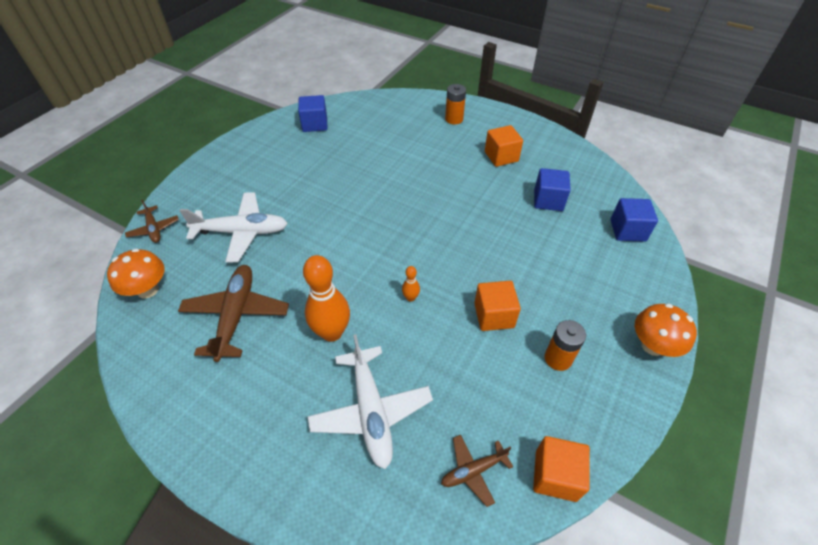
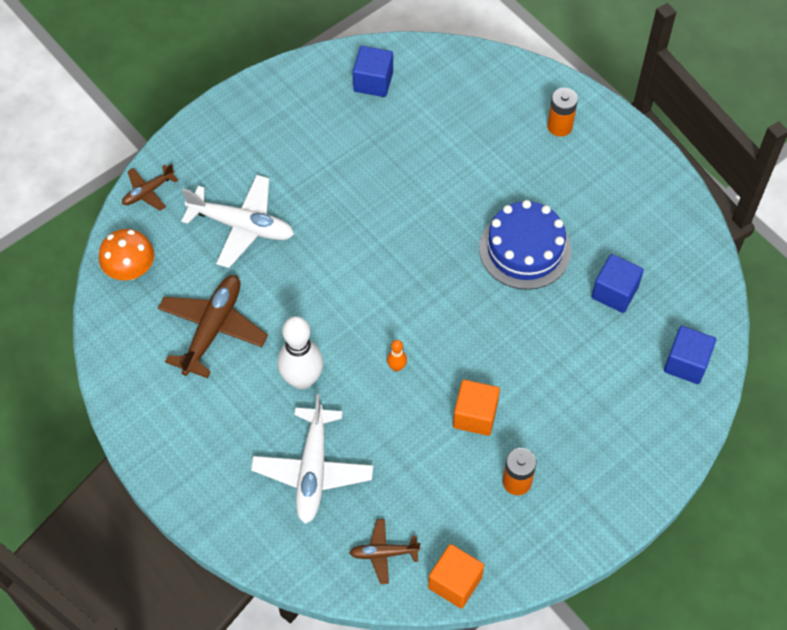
camera: 20 degrees right, 10 degrees up
brown plane [125,200,179,243] -> brown plane turned 60 degrees clockwise [122,164,178,211]
orange bowling pin [303,255,350,342] -> white bowling pin [278,316,323,390]
orange cube [485,125,523,167] -> none
orange mushroom [635,303,697,357] -> none
none -> blue cake [479,200,571,290]

